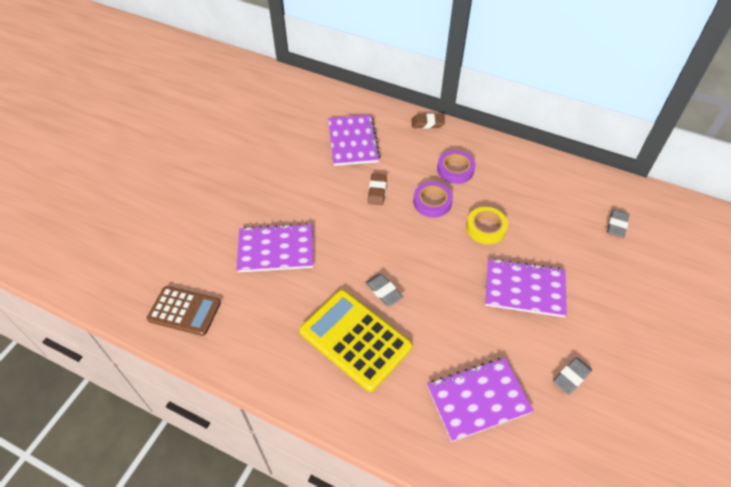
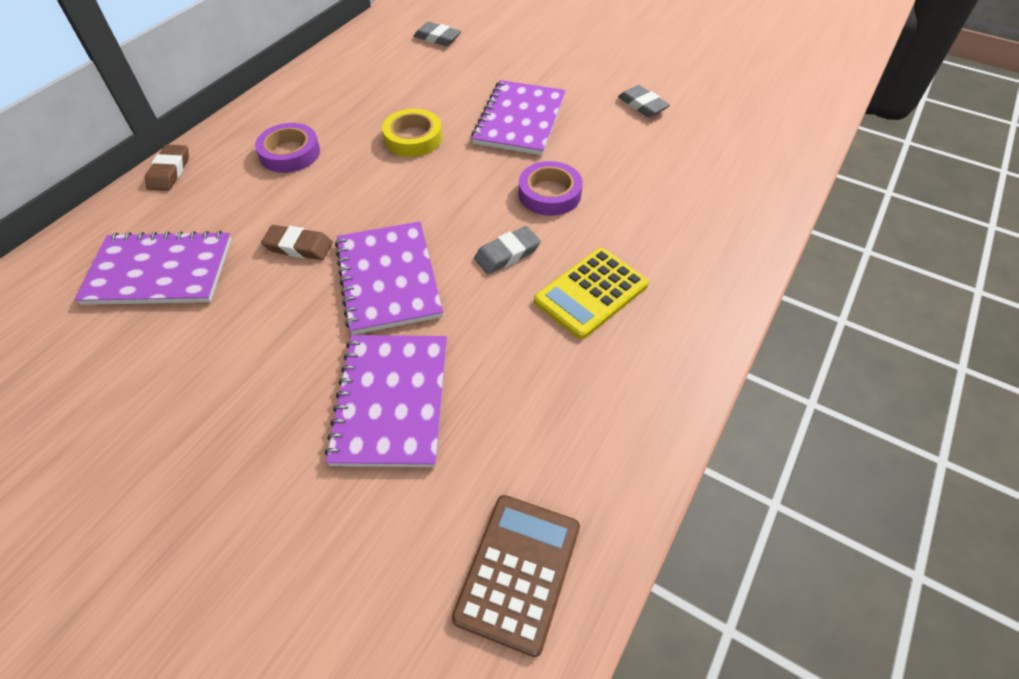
camera: 85 degrees left, 0 degrees up
yellow calculator [299,290,412,392] -> yellow calculator [534,248,649,339], size x0.66
purple tape [413,182,453,217] -> purple tape moved to [519,161,583,216]
purple notebook [427,358,534,442] -> purple notebook moved to [335,221,443,335]

